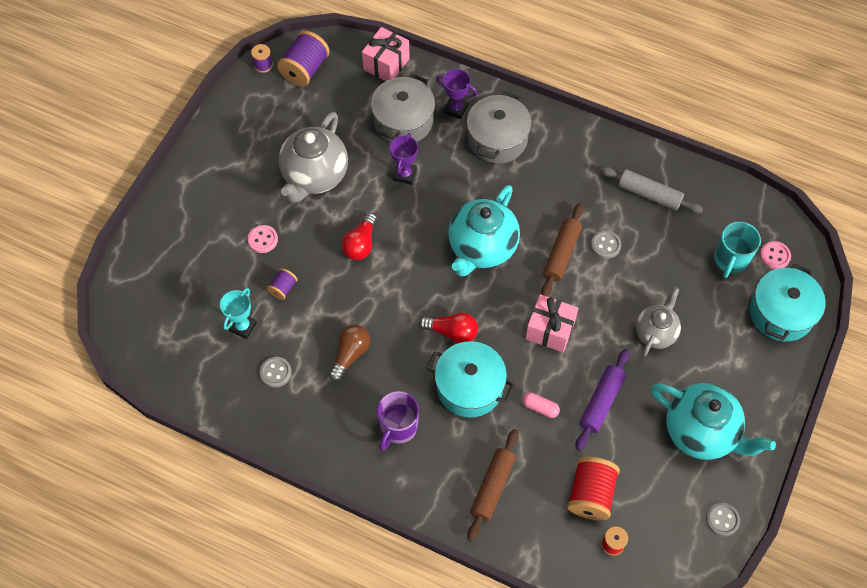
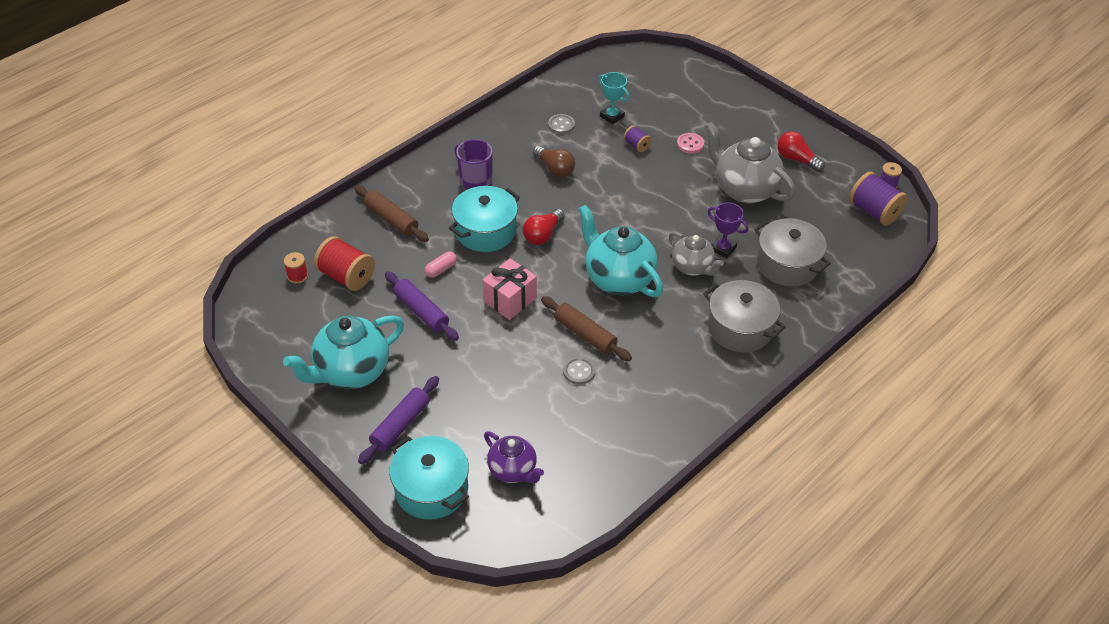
camera: 110 degrees right, 15 degrees down
red light bulb [341,212,377,260] -> red light bulb moved to [777,131,825,172]
pink gift [362,27,410,81] -> none
purple trophy [436,69,478,119] -> none
grey rolling pin [600,167,703,214] -> none
grey teapot [636,287,681,356] -> grey teapot moved to [669,231,724,276]
grey button [706,503,740,537] -> none
turquoise mug [714,221,761,278] -> purple teapot [484,431,544,483]
pink button [760,241,791,269] -> none
none -> purple rolling pin [358,376,439,464]

